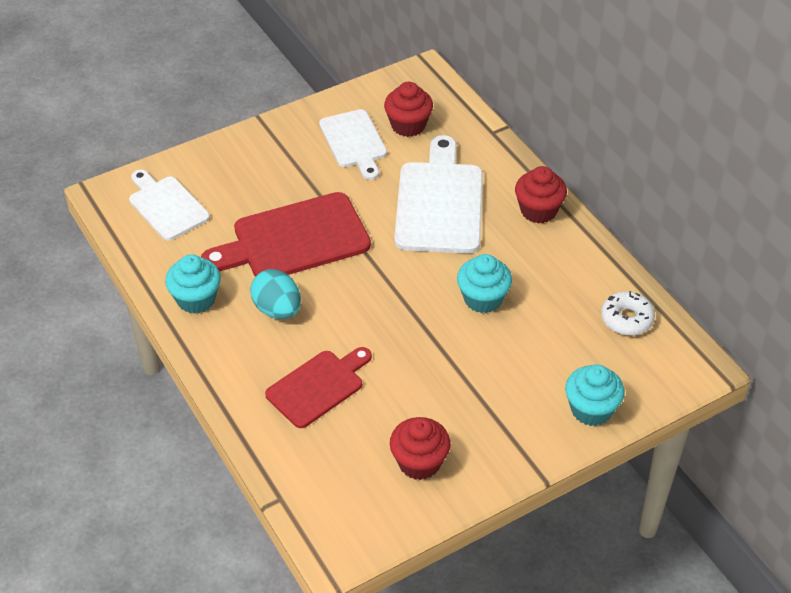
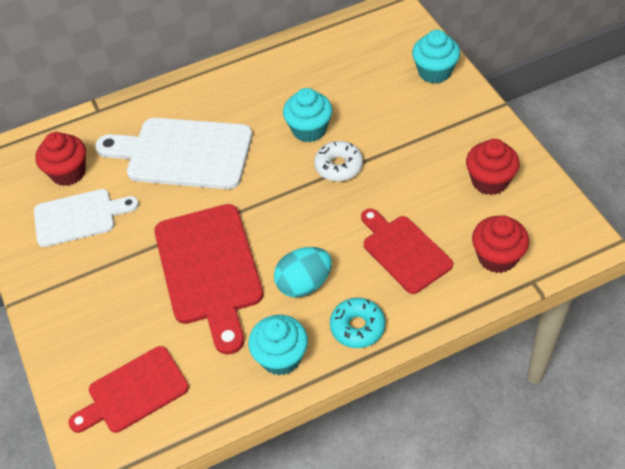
camera: 80 degrees left, 5 degrees up
white cutting board [129,170,210,241] -> red cutting board [68,346,189,433]
red cupcake [515,166,567,224] -> red cupcake moved to [472,215,529,273]
white donut [601,291,655,336] -> white donut moved to [314,141,363,182]
none -> turquoise donut [330,298,385,348]

